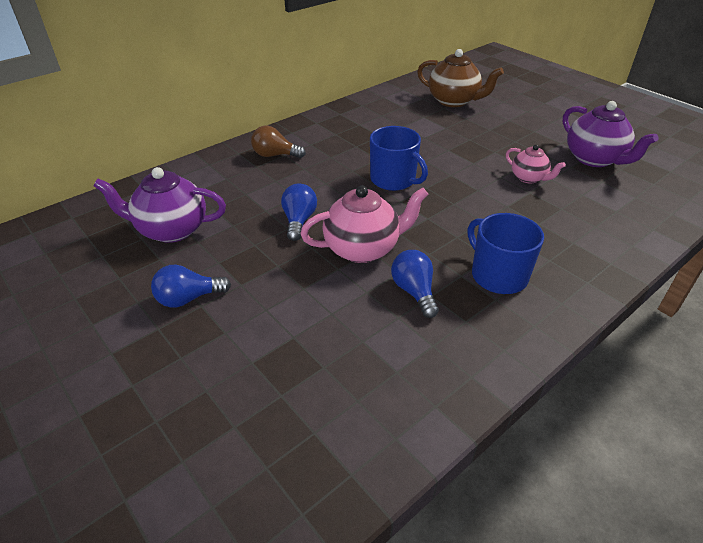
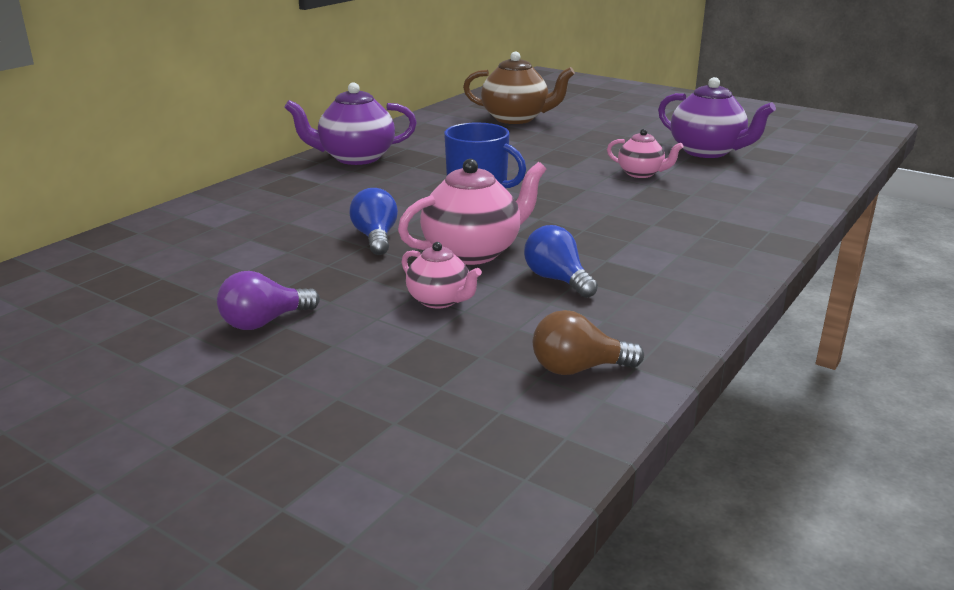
camera: 15 degrees left, 15 degrees down
purple teapot [93,167,226,243] -> purple teapot moved to [285,82,417,165]
blue light bulb [151,265,231,307] -> purple light bulb [217,271,320,330]
brown light bulb [251,126,306,158] -> brown light bulb moved to [532,310,644,375]
blue mug [468,213,544,294] -> none
none -> pink teapot [402,242,482,308]

